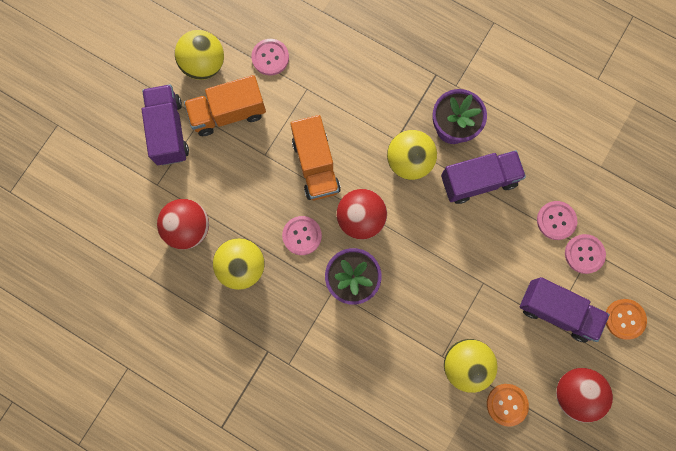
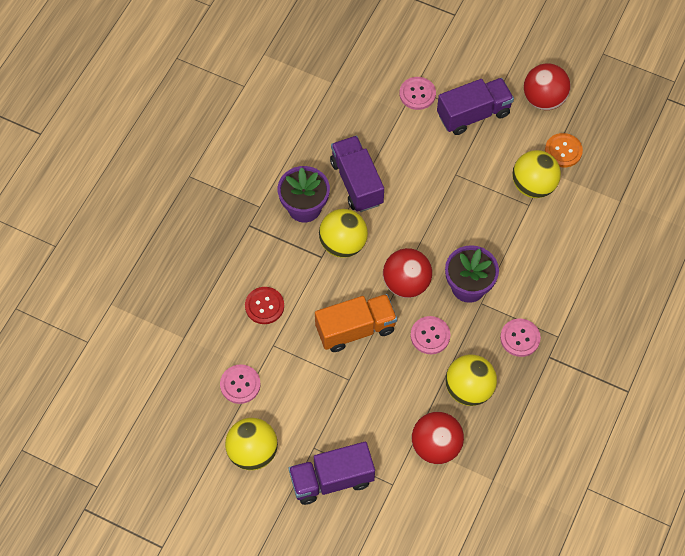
camera: 95 degrees left, 15 degrees down
orange truck [184,75,266,136] -> none
purple truck [520,277,610,343] -> purple truck turned 45 degrees clockwise [437,78,514,135]
pink button [537,201,577,240] -> pink button moved to [500,318,541,357]
orange button [606,299,647,340] -> none
none -> red button [245,287,284,324]

